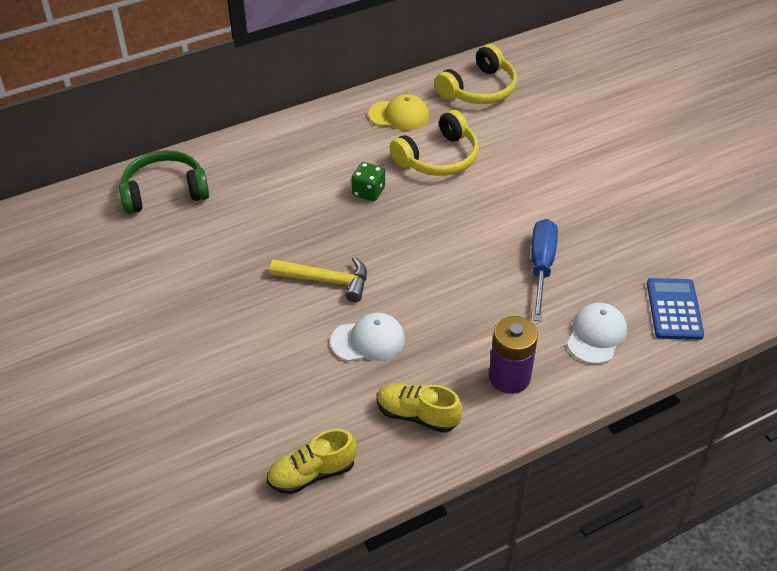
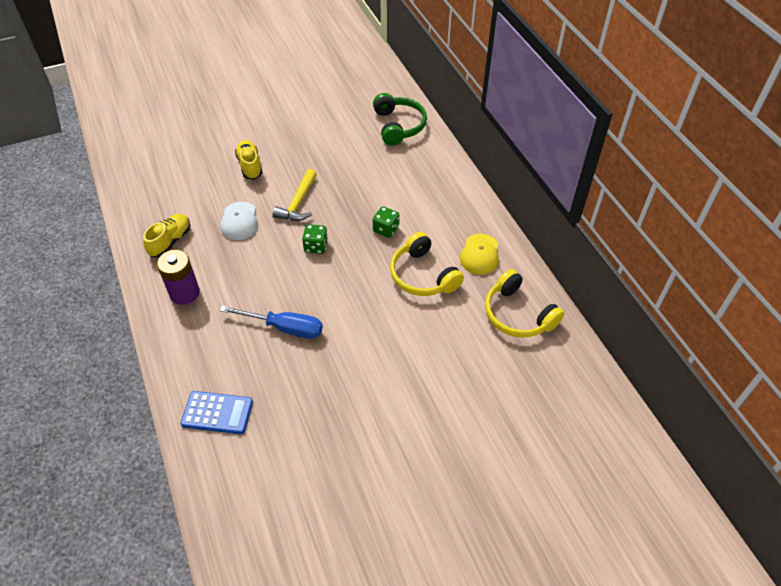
camera: 95 degrees right, 5 degrees up
yellow shoe [267,429,357,494] -> yellow shoe moved to [235,140,263,180]
white cap [567,303,627,364] -> none
none -> green dice [302,224,328,254]

